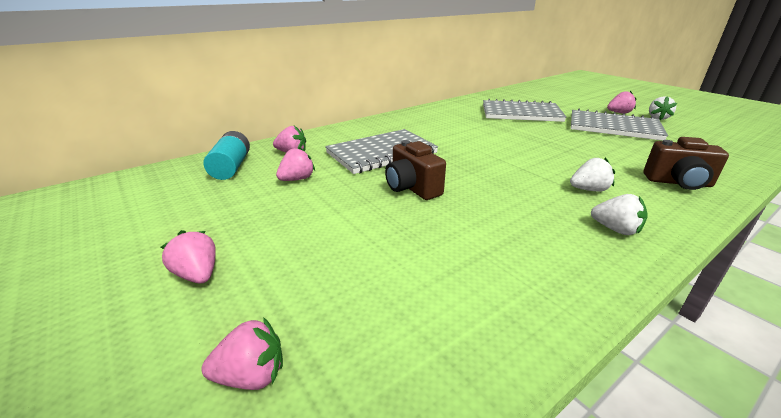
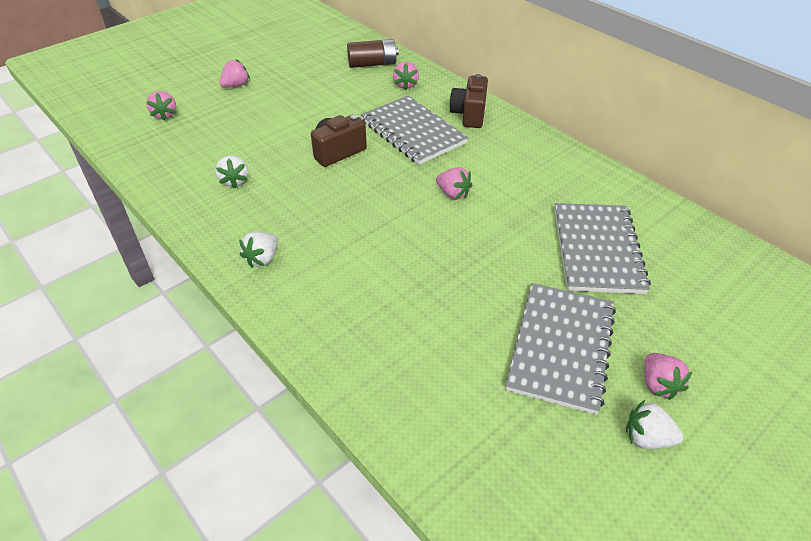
camera: 85 degrees right, 15 degrees up
turquoise battery [203,131,250,180] -> brown battery [347,39,398,68]
pink strawberry [276,147,315,181] -> pink strawberry moved to [436,167,472,200]
white strawberry [570,157,615,192] -> white strawberry moved to [215,156,248,188]
brown camera [644,137,729,190] -> brown camera moved to [449,74,488,128]

